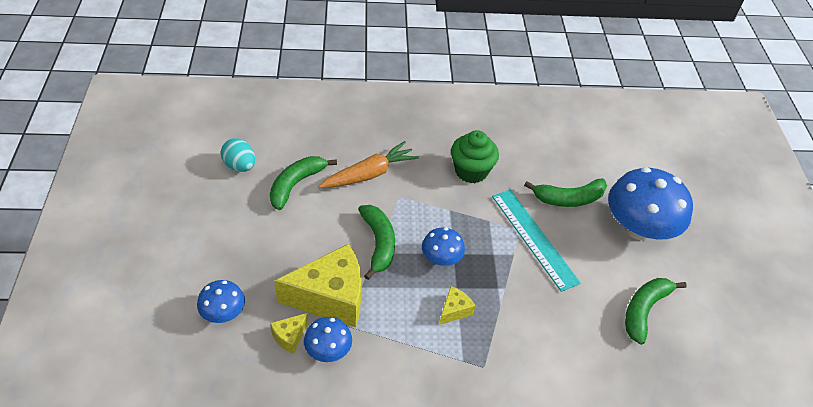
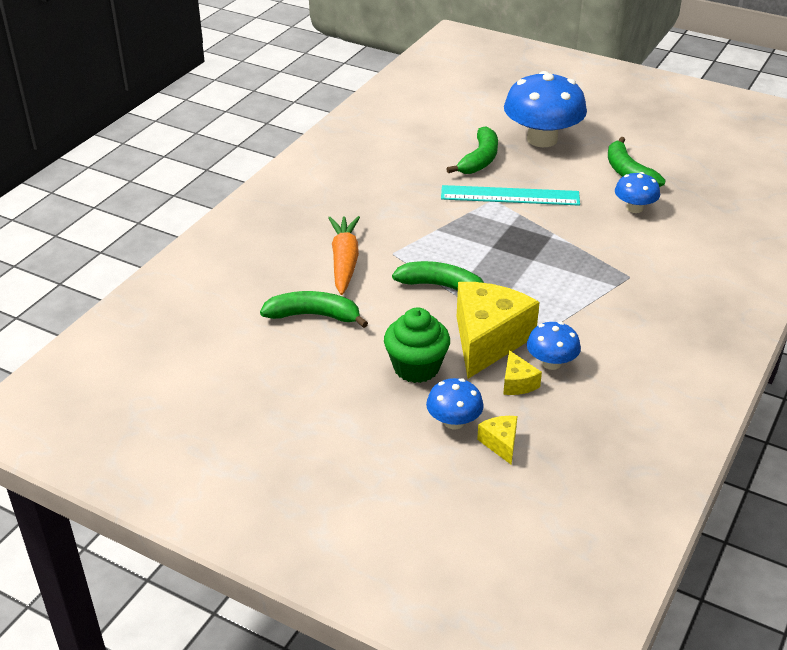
camera: 55 degrees left, 10 degrees down
turquoise egg [221,138,255,172] -> none
green banana [270,156,337,210] -> green banana turned 120 degrees clockwise [260,291,368,328]
blue mushroom [422,228,465,266] -> blue mushroom moved to [615,172,660,213]
yellow cheese [440,286,475,325] -> yellow cheese moved to [477,416,517,465]
green cupcake [451,130,499,183] -> green cupcake moved to [384,308,450,383]

